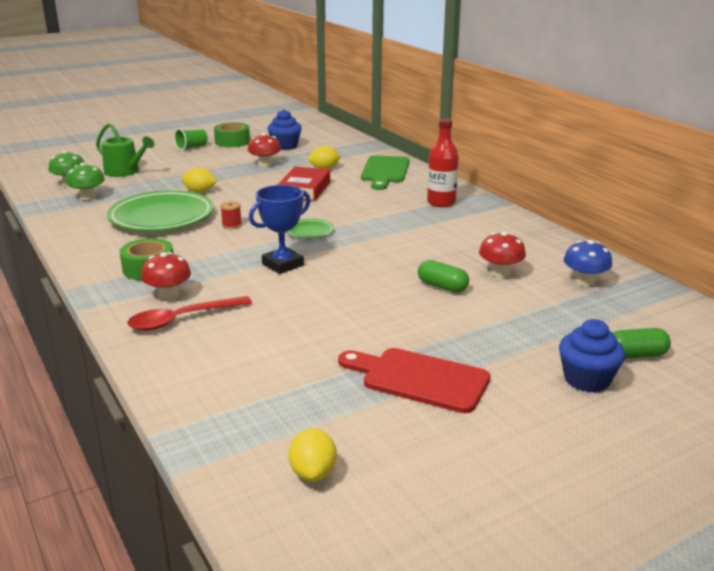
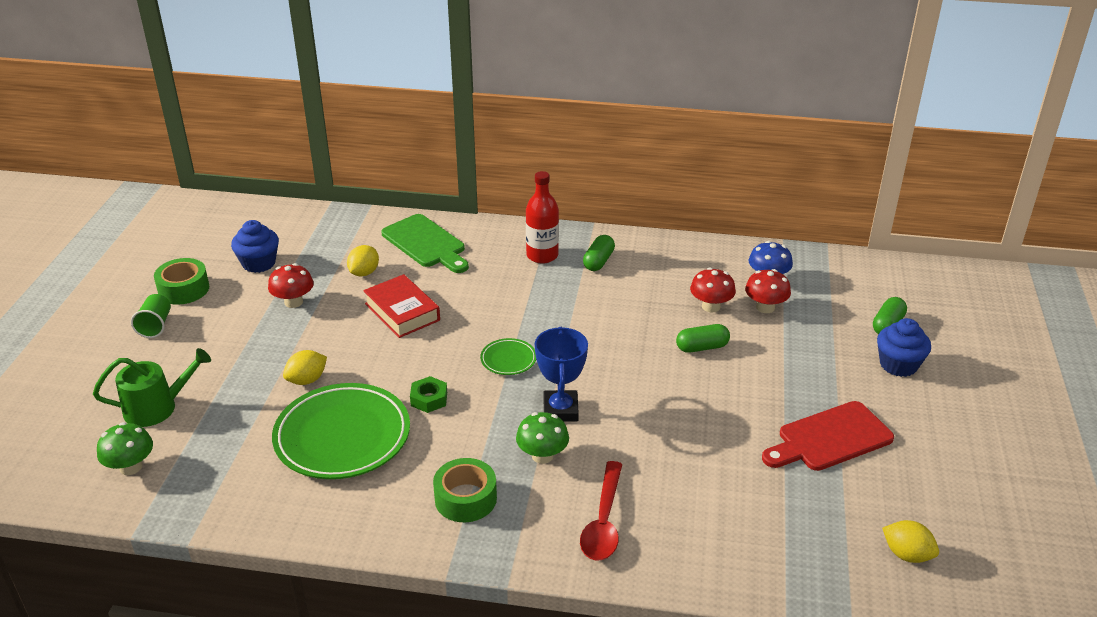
camera: 50 degrees left, 10 degrees up
green mushroom [66,162,105,200] -> green mushroom moved to [516,412,569,464]
red mushroom [141,252,191,301] -> red mushroom moved to [745,269,791,313]
red spool [220,201,242,229] -> green nut [410,376,447,413]
none -> green capsule [583,235,615,271]

